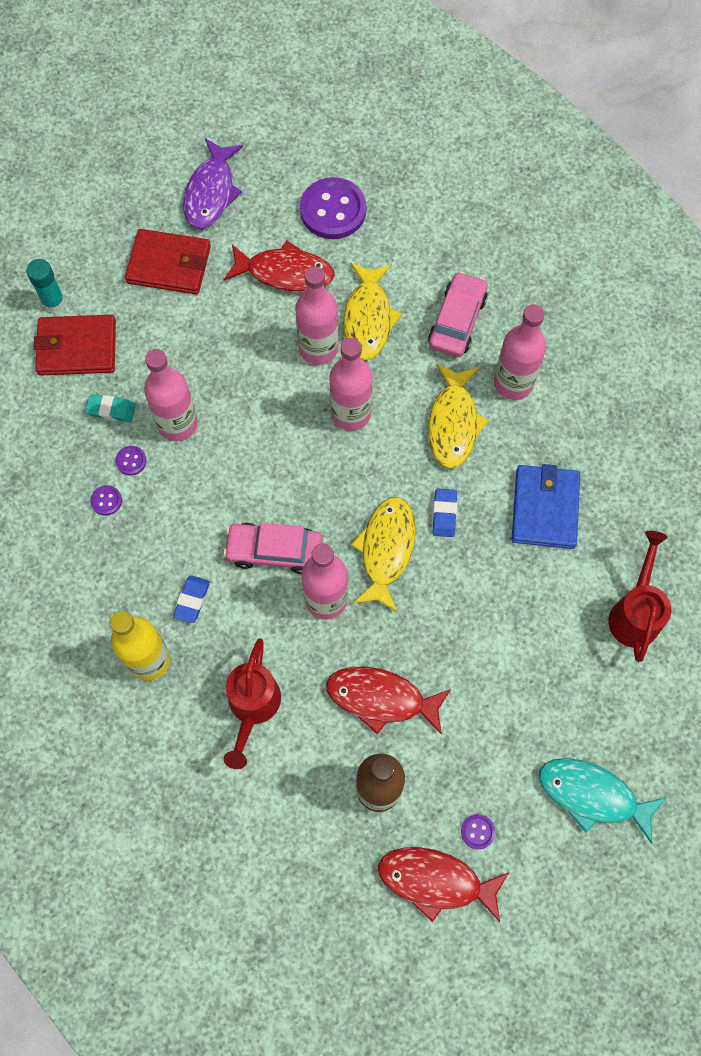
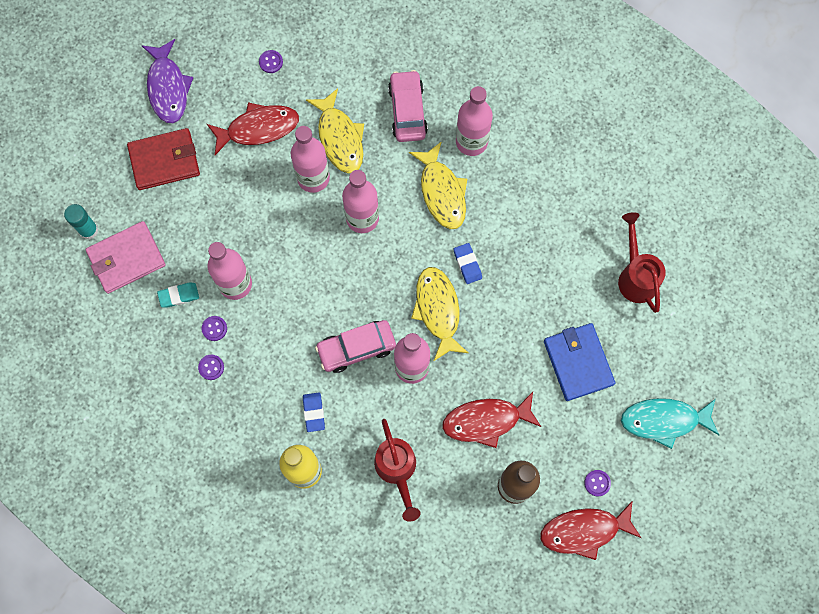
camera: 25 degrees left, 5 degrees up
red wallet [33,315,116,376] -> pink wallet [85,221,166,294]
purple button [300,177,366,239] -> purple button [259,50,283,73], size x0.43
blue wallet [512,464,580,549] -> blue wallet moved to [544,323,615,401]

